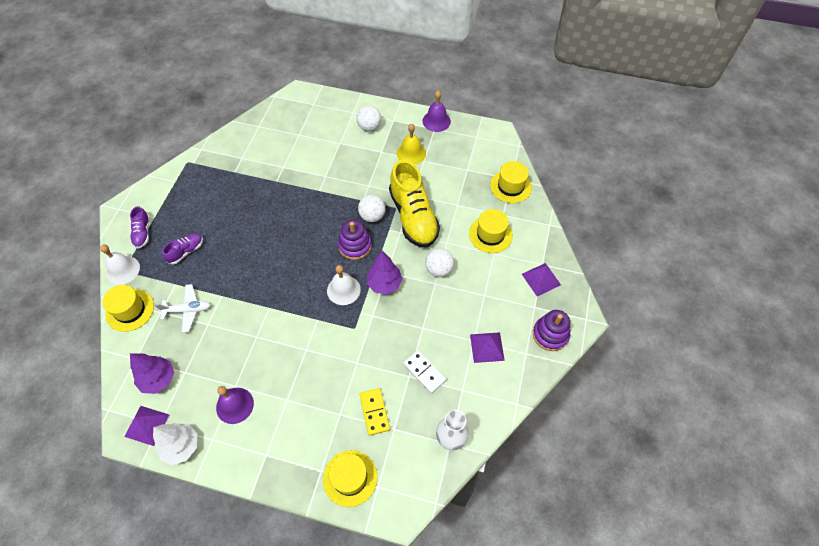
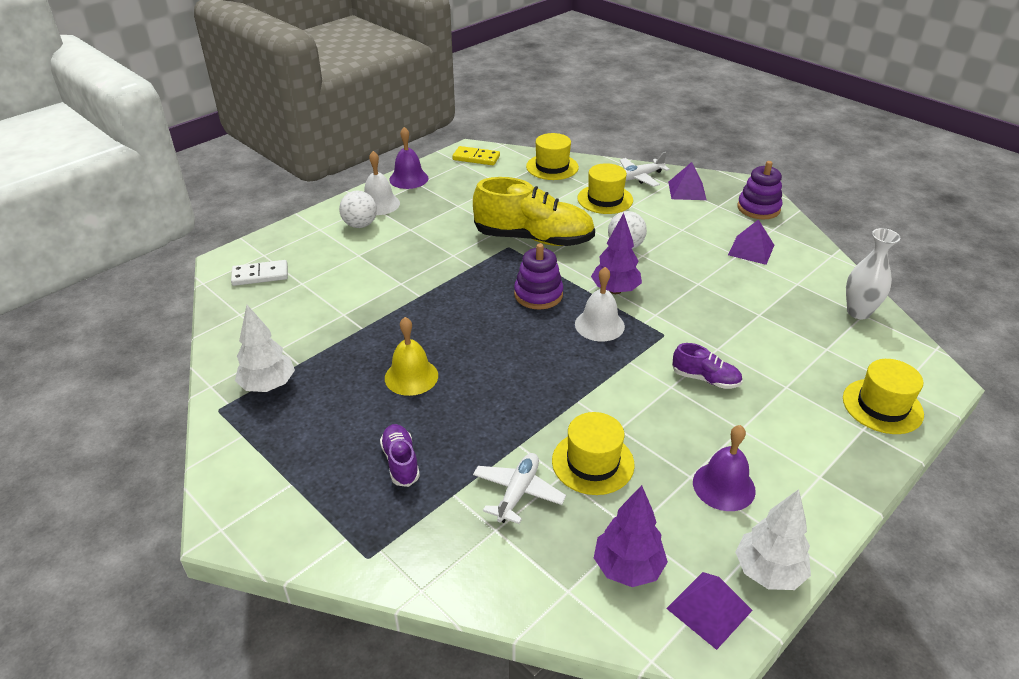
camera: 60 degrees left, 20 degrees down
white bell [100,244,140,285] -> white bell moved to [364,151,400,215]
yellow hat [103,285,154,332] -> yellow hat moved to [552,412,635,495]
purple shoe [130,206,150,249] -> purple shoe moved to [672,343,743,389]
white ball [358,195,386,222] -> none
yellow domino [359,388,390,436] -> yellow domino moved to [452,146,500,165]
yellow bell [397,124,426,165] -> yellow bell moved to [385,317,438,396]
white domino [403,350,446,394] -> white domino moved to [231,260,288,286]
none -> white tree [235,305,295,392]
none -> white plane [620,152,670,187]

